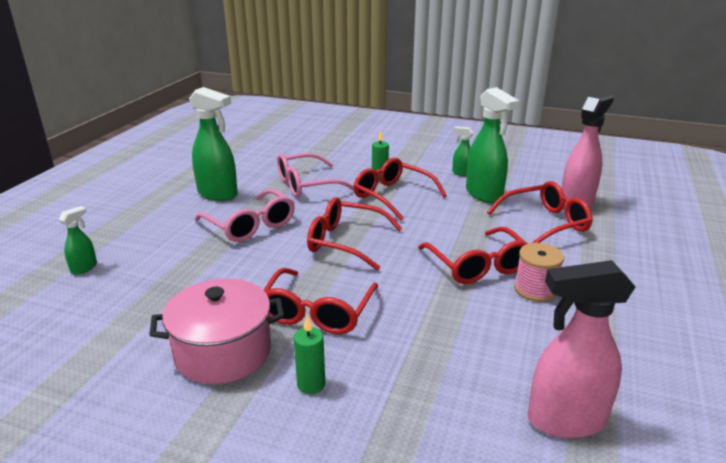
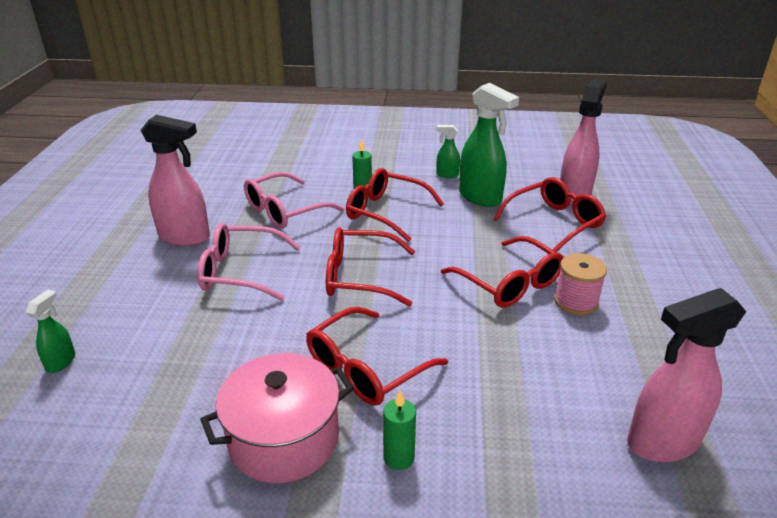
camera: 15 degrees left, 5 degrees up
green spray bottle [189,87,238,201] -> pink spray bottle [140,115,210,246]
pink glasses [195,189,295,242] -> pink glasses turned 150 degrees clockwise [197,223,301,301]
red glasses [264,268,378,334] -> red glasses turned 45 degrees clockwise [306,307,448,406]

